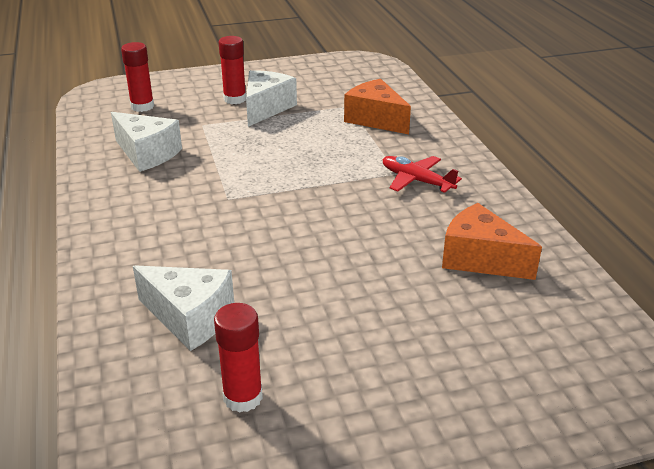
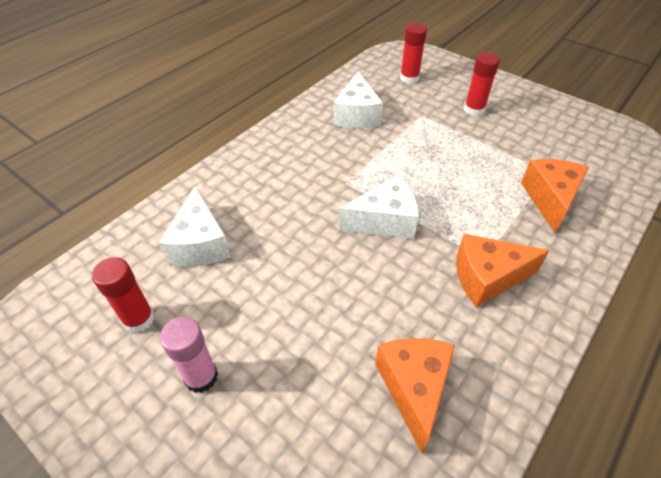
camera: 55 degrees right, 15 degrees up
white cheese [246,70,297,127] -> white cheese moved to [339,176,419,239]
red plane [382,156,462,193] -> orange cheese [456,234,549,307]
none -> pink glue stick [160,317,218,393]

